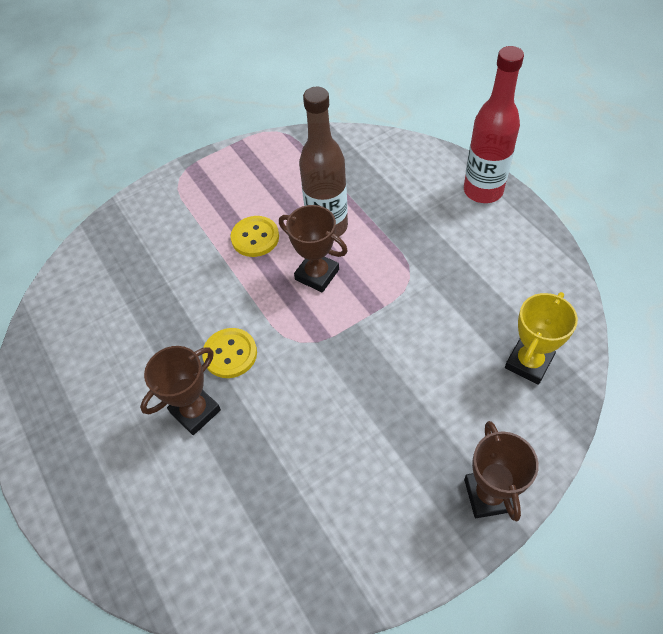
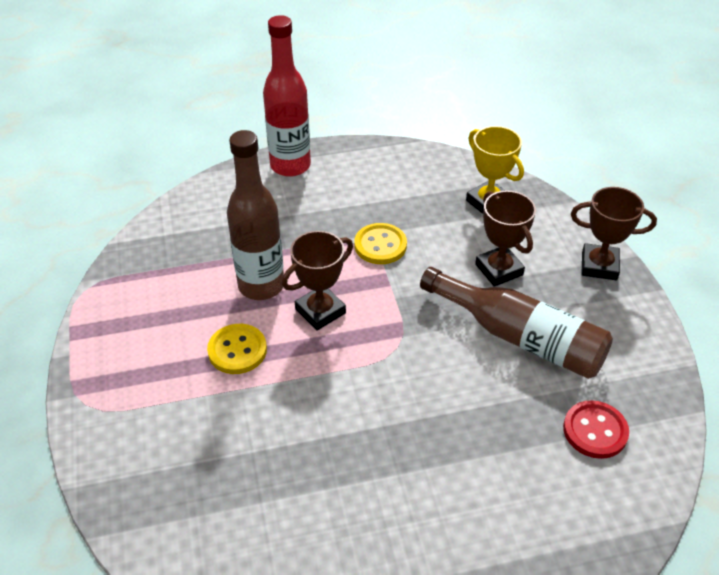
camera: 75 degrees left, 10 degrees down
brown trophy [140,346,221,435] -> brown trophy moved to [475,190,536,287]
yellow button [202,328,257,378] -> yellow button moved to [355,223,407,264]
none -> brown bottle [420,267,613,379]
none -> red button [563,400,629,459]

